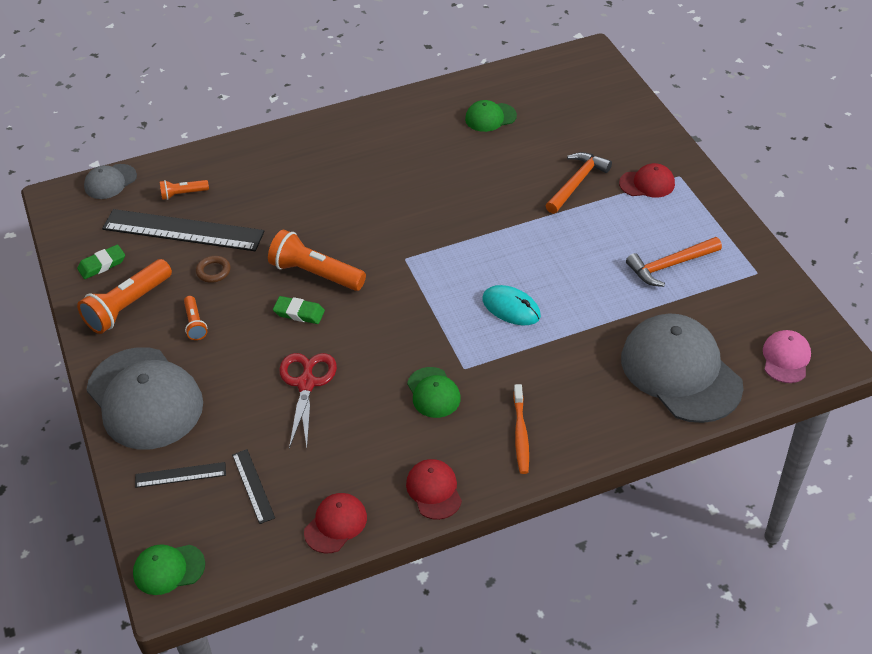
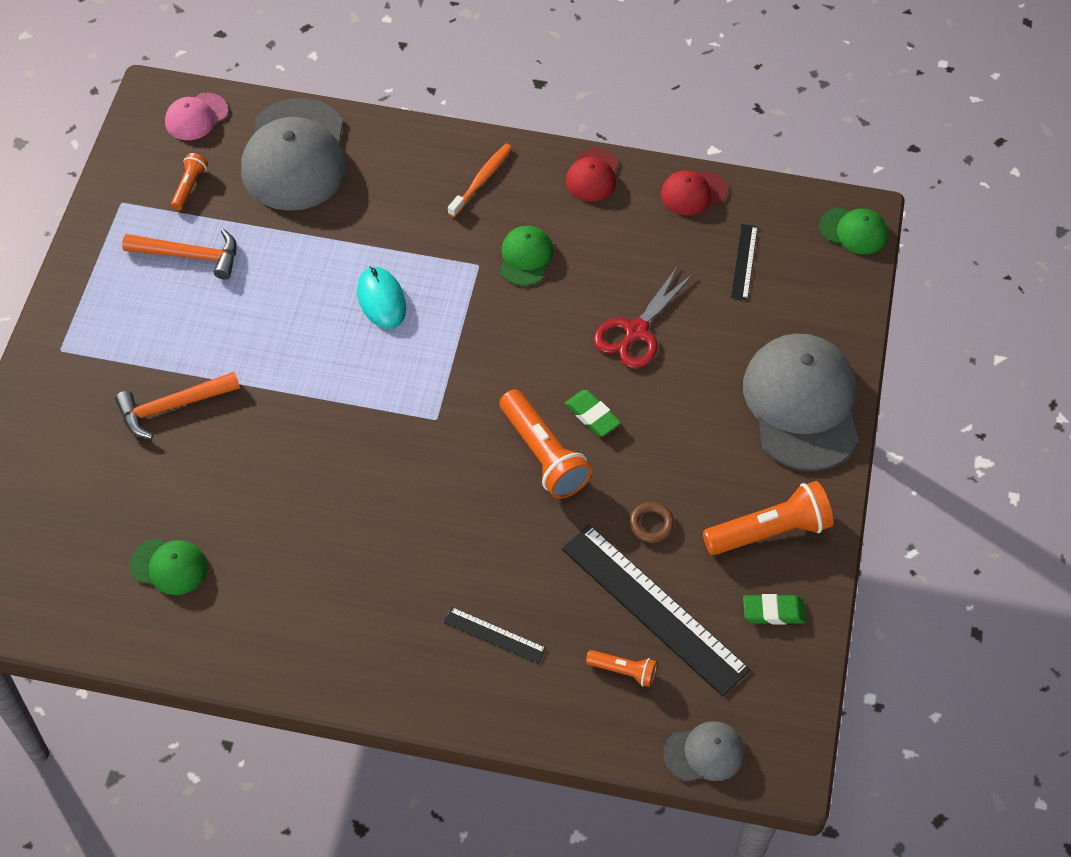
camera: 150 degrees left, 10 degrees up
black ruler [135,462,226,488] -> black ruler moved to [443,607,547,664]
orange flashlight [184,296,207,340] -> orange flashlight moved to [171,153,208,210]
red cap [619,163,675,198] -> none

